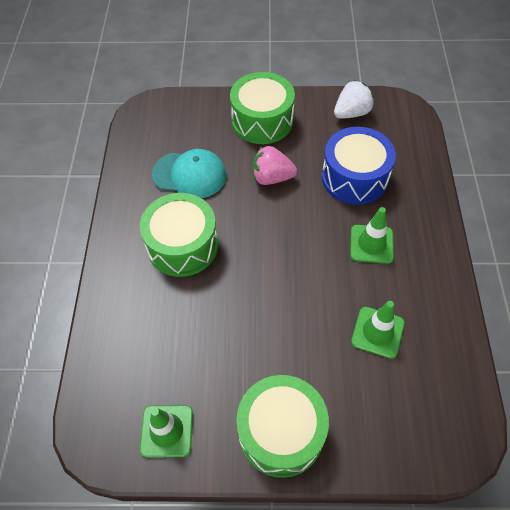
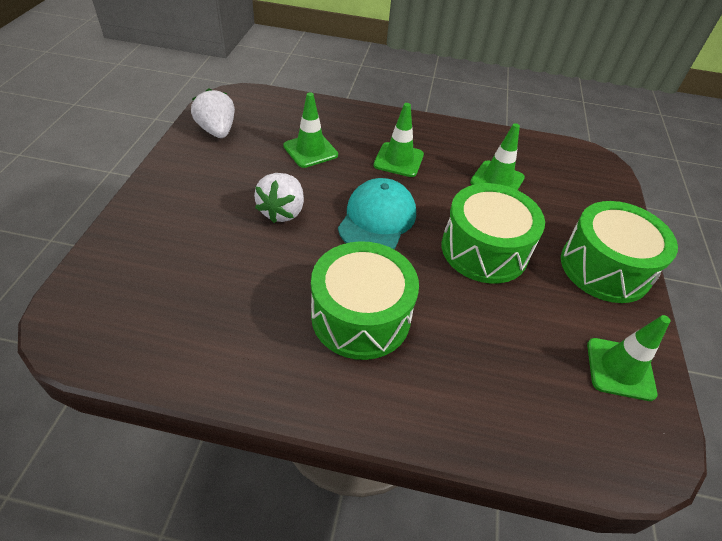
camera: 85 degrees left, 10 degrees down
turquoise cap [152,149,227,198] -> turquoise cap moved to [338,178,416,249]
green drum [230,72,295,144] -> green drum moved to [442,183,545,284]
pink strawberry [252,146,297,185] -> white strawberry [254,173,304,223]
blue drum [322,127,396,205] -> green traffic cone [283,92,338,168]

